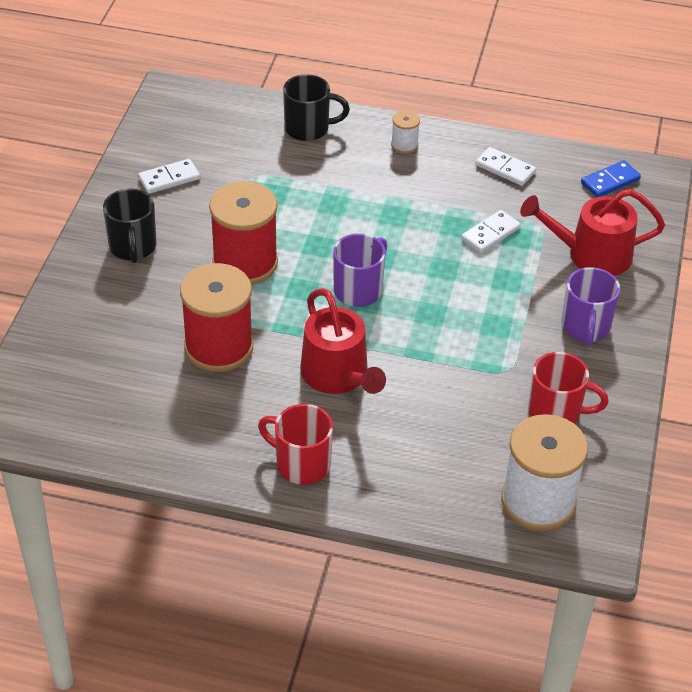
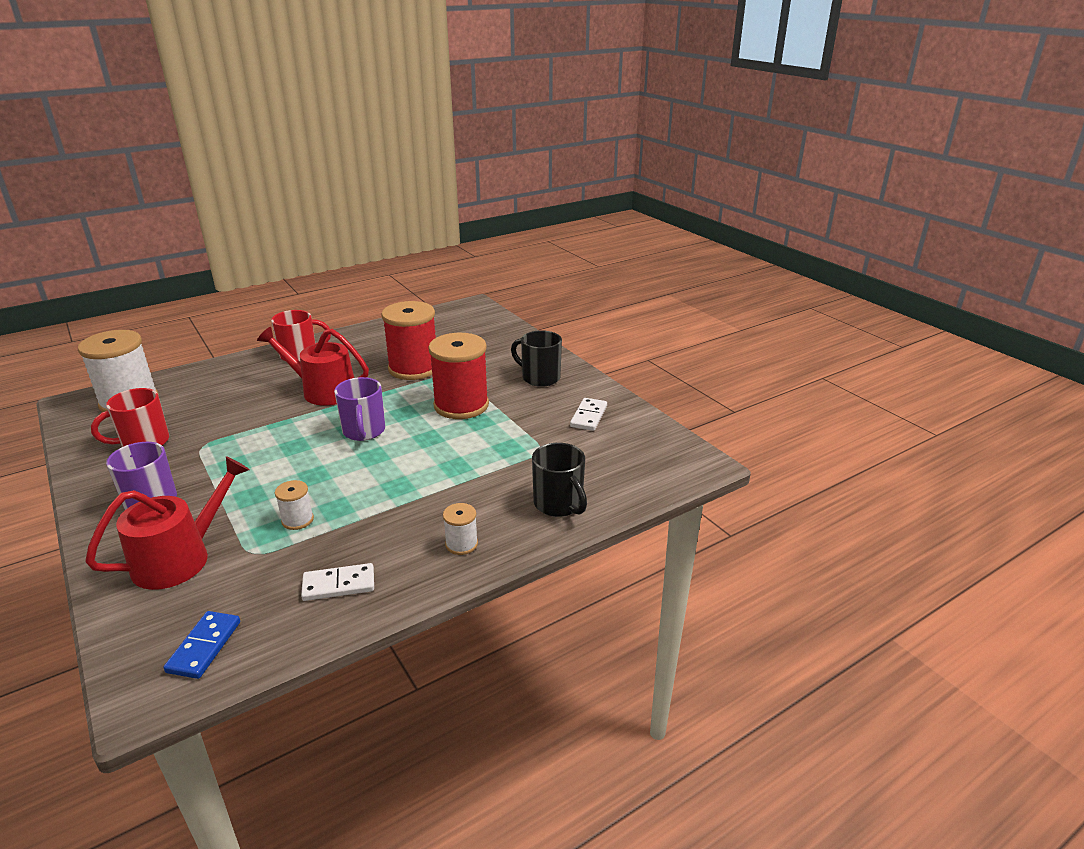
camera: 135 degrees right, 15 degrees down
black mug [283,74,350,141] -> black mug turned 75 degrees counterclockwise [532,443,587,517]
white domino [461,210,521,253] -> white spool [275,480,314,530]

